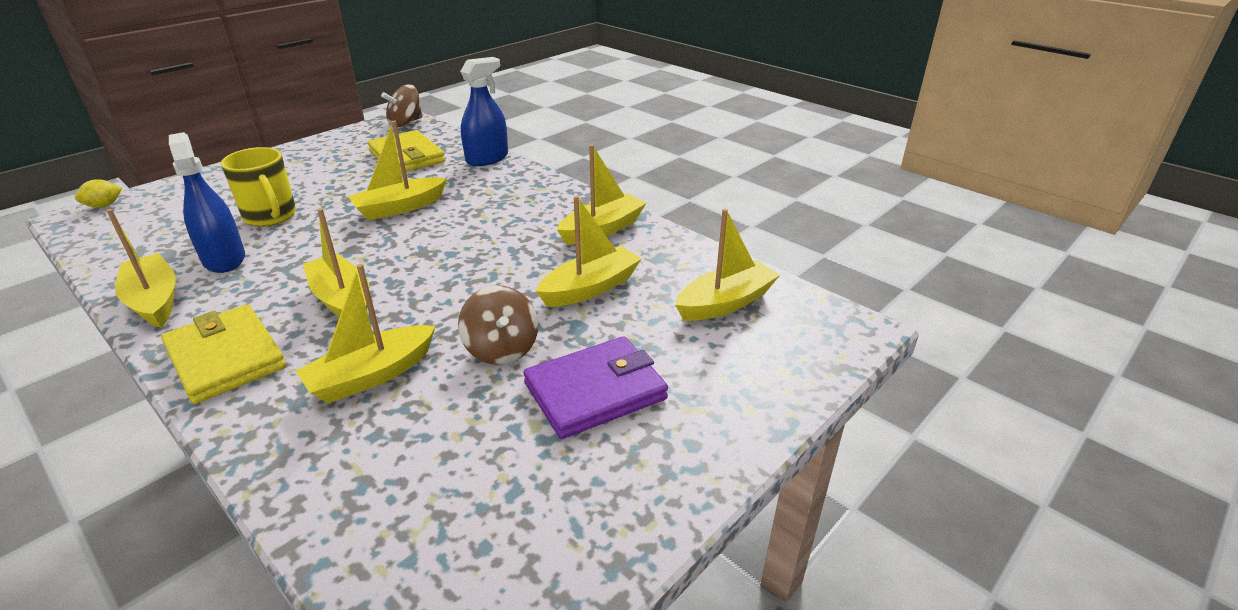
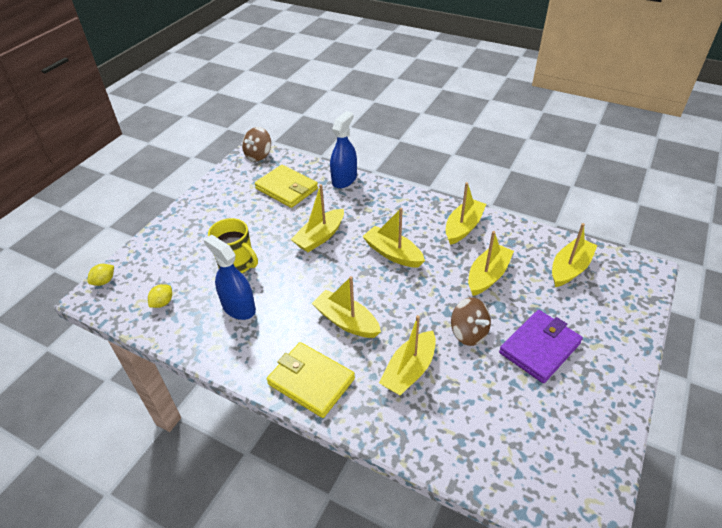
camera: 15 degrees left, 10 degrees up
yellow boat [106,209,176,327] -> yellow boat moved to [362,208,425,267]
none -> yellow lemon [148,284,172,308]

